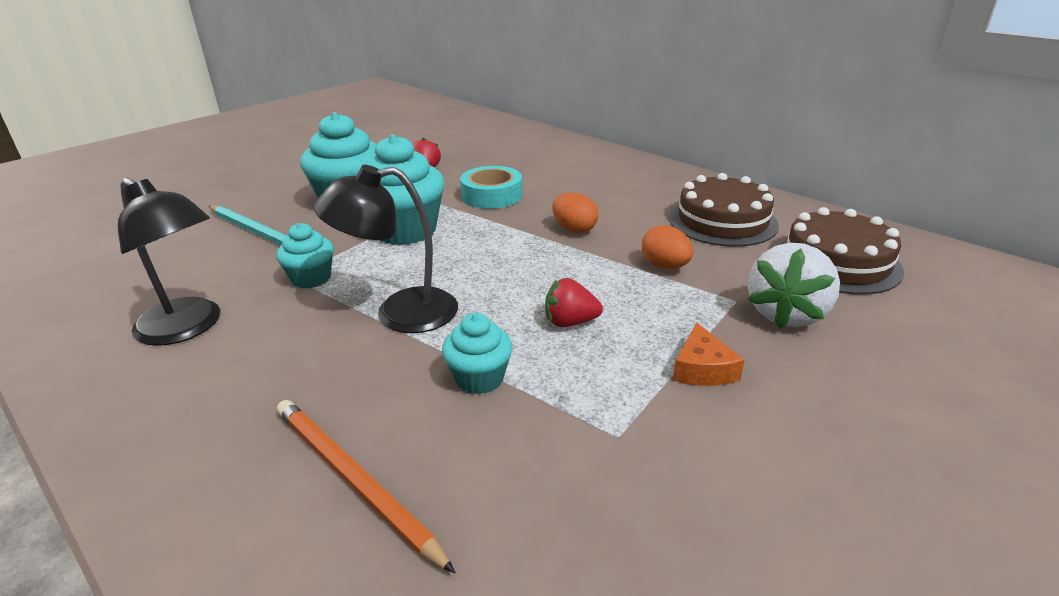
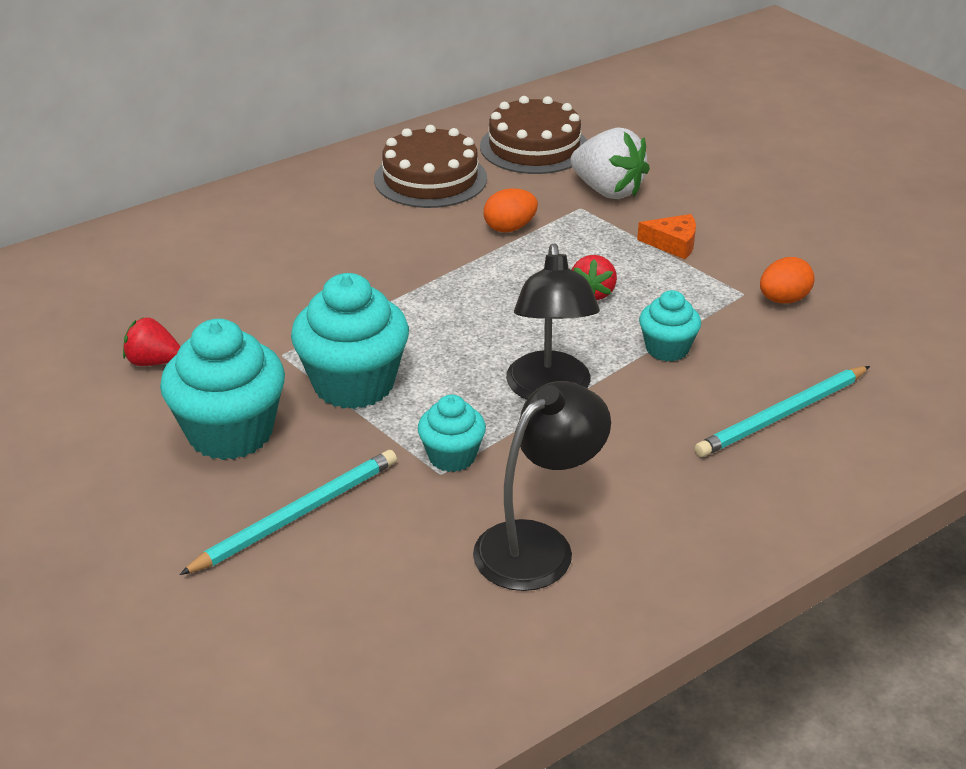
camera: 80 degrees left, 5 degrees up
orange pencil [277,400,456,573] -> turquoise pencil [695,366,870,457]
turquoise tape [460,166,523,209] -> none
orange egg [552,193,599,233] -> orange egg moved to [760,257,814,304]

